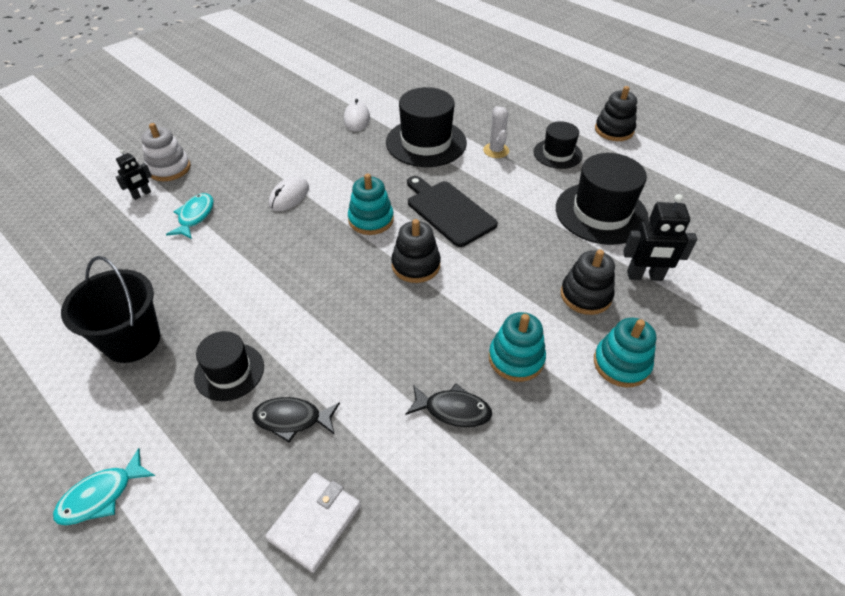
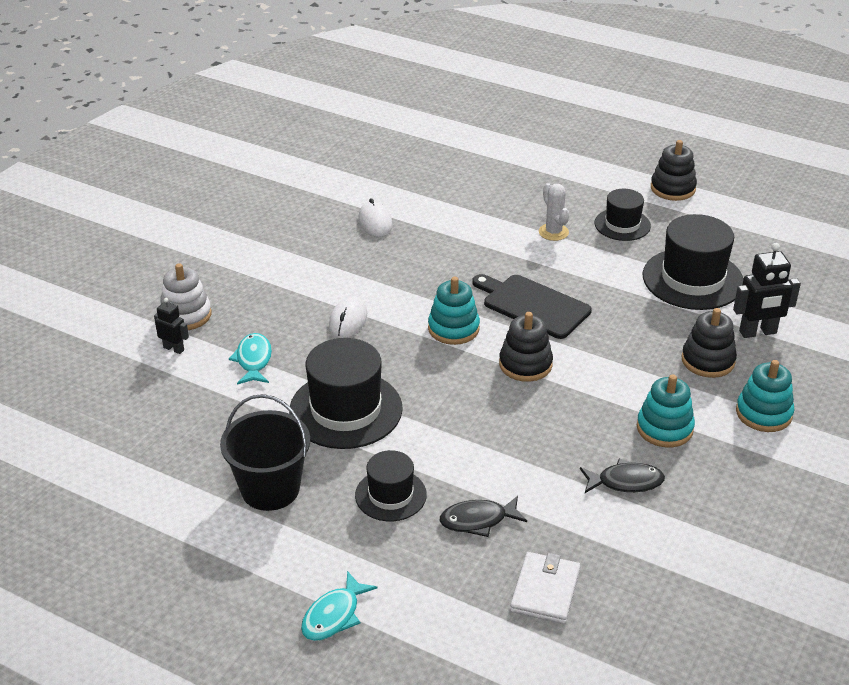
camera: 15 degrees left, 10 degrees down
black robot [116,150,152,200] -> black robot turned 90 degrees counterclockwise [154,298,189,354]
black hat [386,87,467,167] -> black hat moved to [289,338,403,449]

